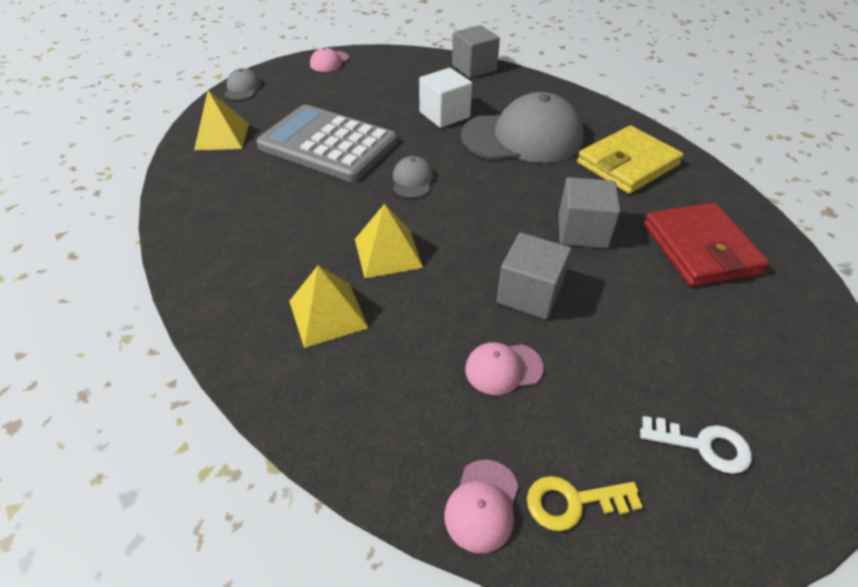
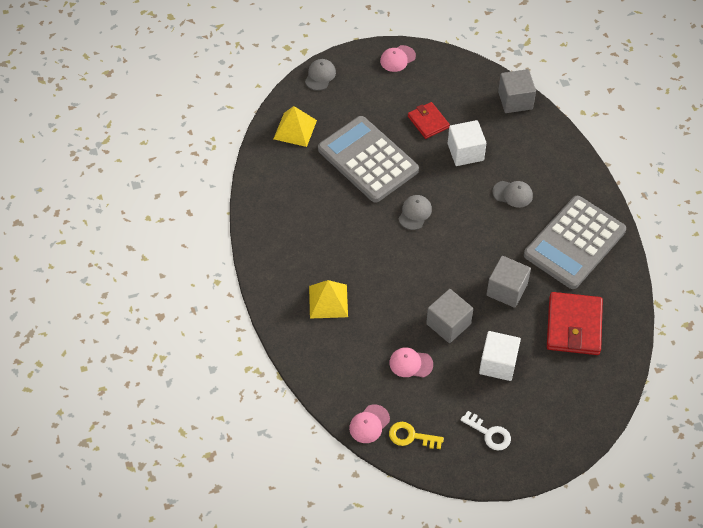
camera: 20 degrees right, 10 degrees up
yellow pyramid [355,204,423,278] -> none
grey cap [461,92,584,163] -> grey cap [492,181,533,208], size x0.43
yellow wallet [577,125,683,194] -> grey calculator [524,196,626,289]
none -> red wallet [408,102,450,139]
none -> white cube [479,331,521,381]

